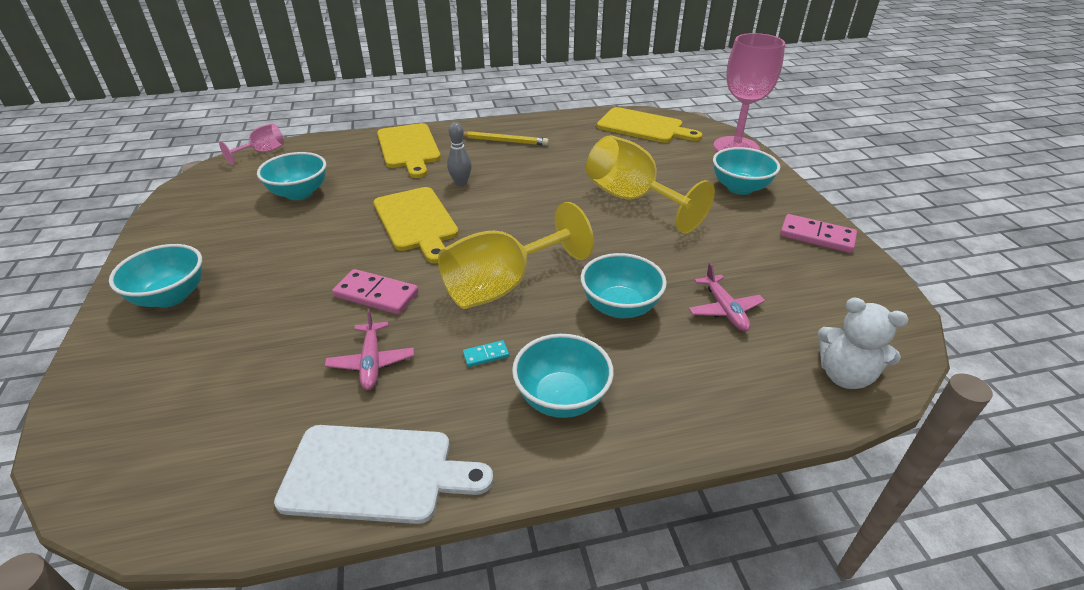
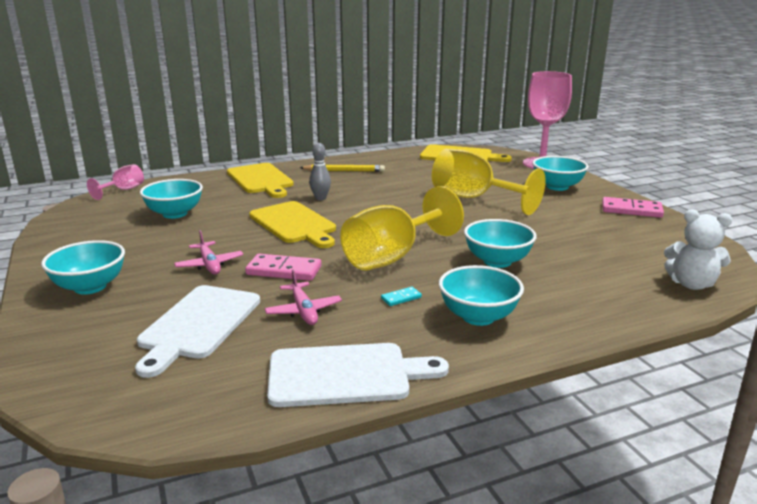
camera: 10 degrees left, 15 degrees down
pink plane [689,263,765,331] -> pink plane moved to [174,230,243,274]
none -> white cutting board [135,285,260,378]

